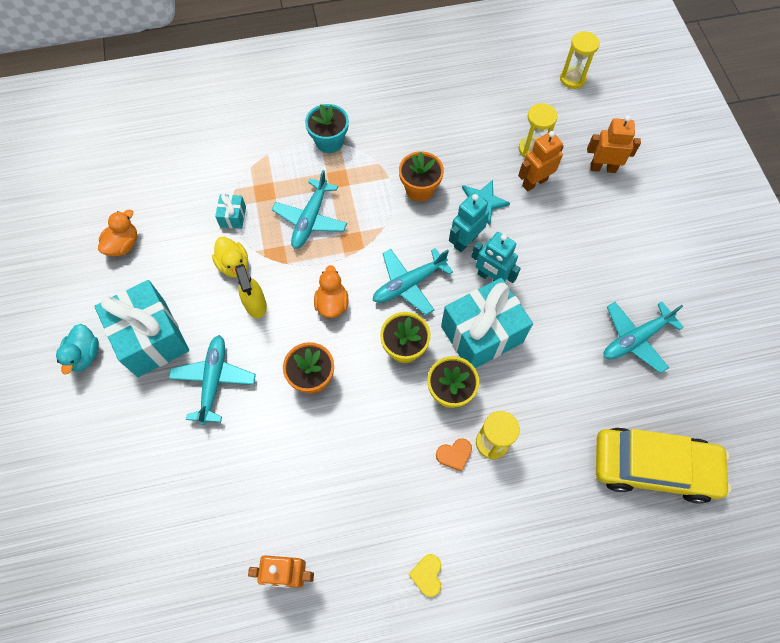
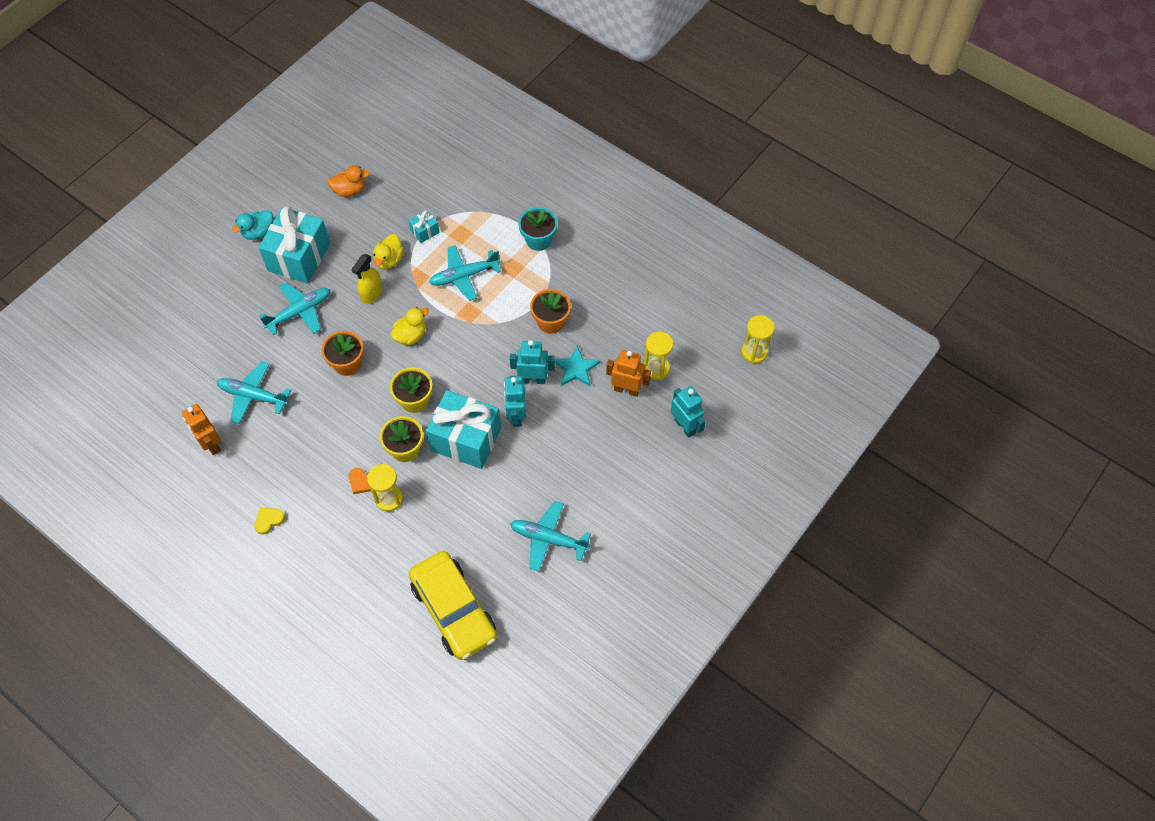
camera: 50 degrees right, 5 degrees down
orange duck [314,265,348,318] -> yellow duck [391,307,429,345]
turquoise plane [373,248,453,315] -> turquoise plane moved to [217,361,291,424]
orange robot [587,115,641,173] -> turquoise robot [671,386,706,438]

